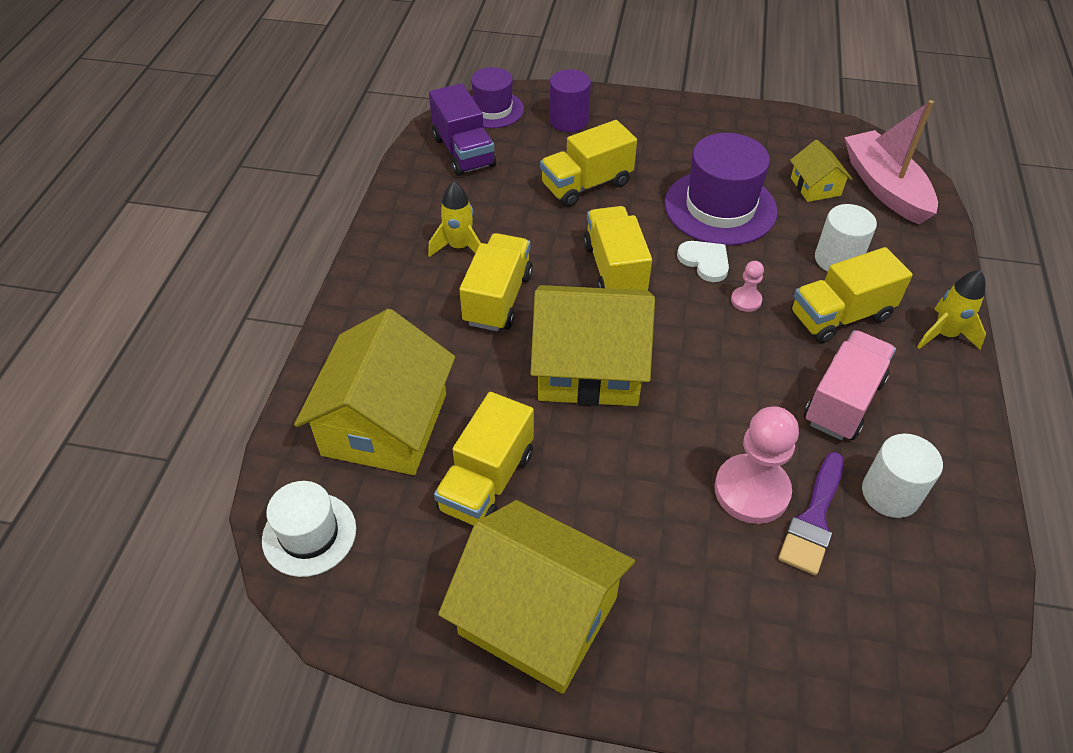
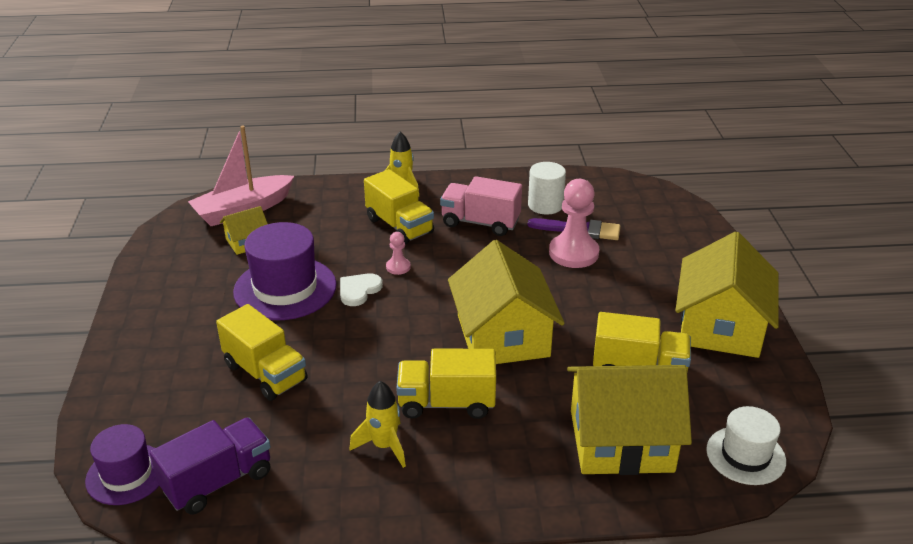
camera: 105 degrees left, 15 degrees down
purple cylinder [549,69,591,132] -> none
yellow truck [583,206,652,290] -> none
white cylinder [815,204,877,272] -> none

